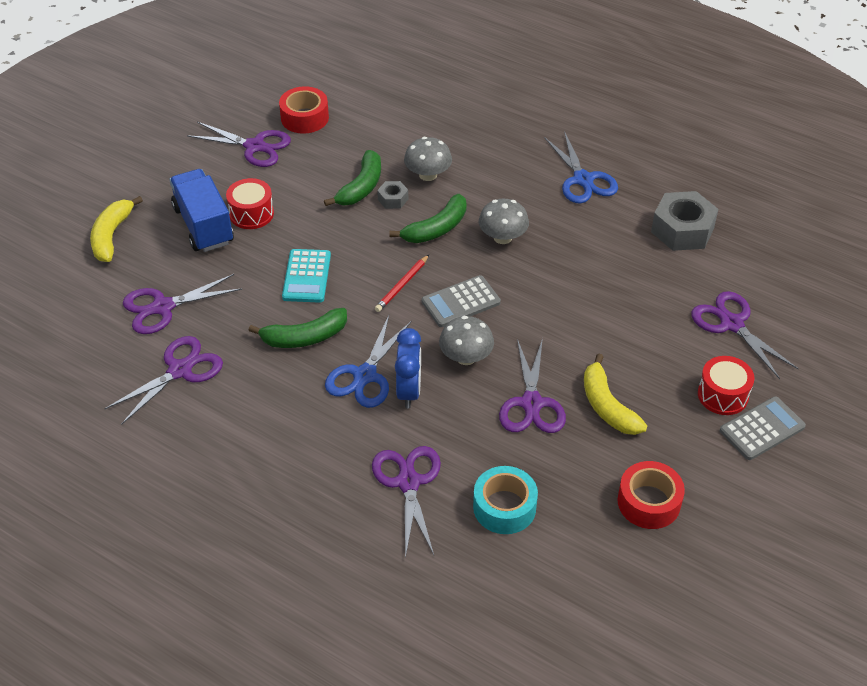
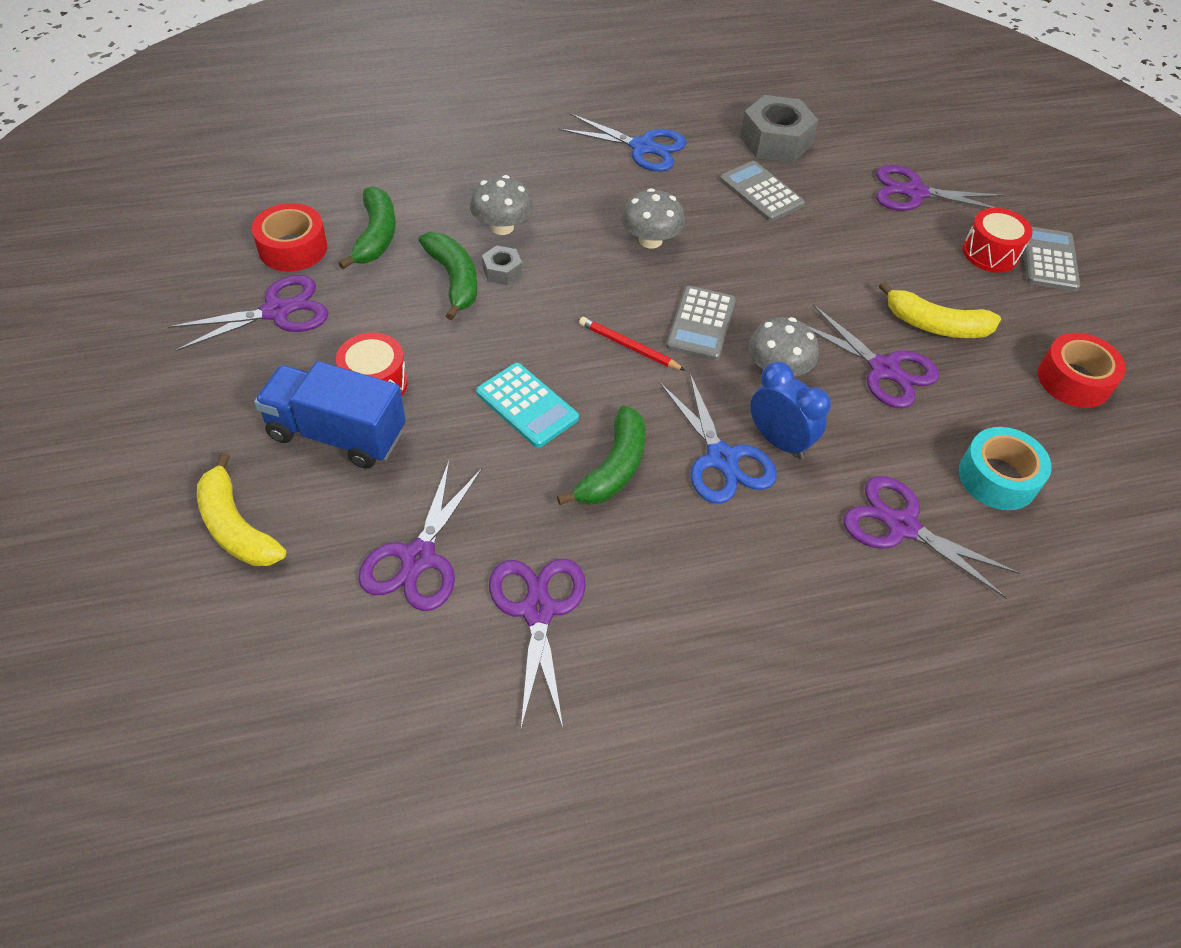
camera: 50 degrees left, 5 degrees up
red pencil [375,255,429,312] -> red pencil turned 135 degrees clockwise [579,317,686,371]
green banana [389,194,467,243] -> green banana moved to [338,186,396,269]
none -> grey calculator [720,161,805,222]

